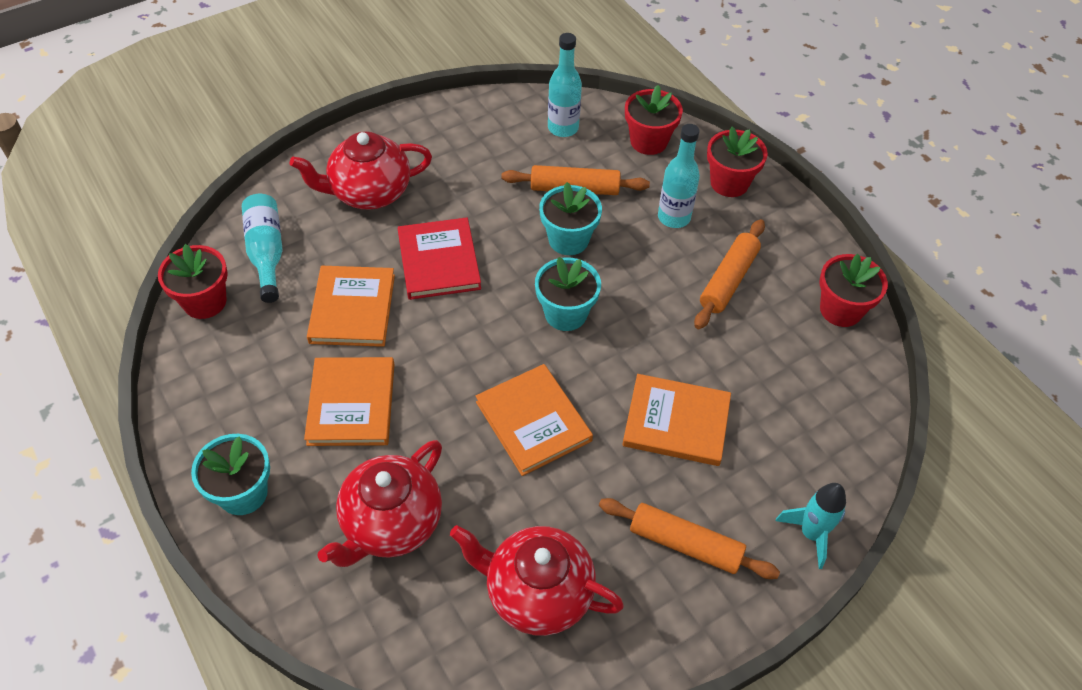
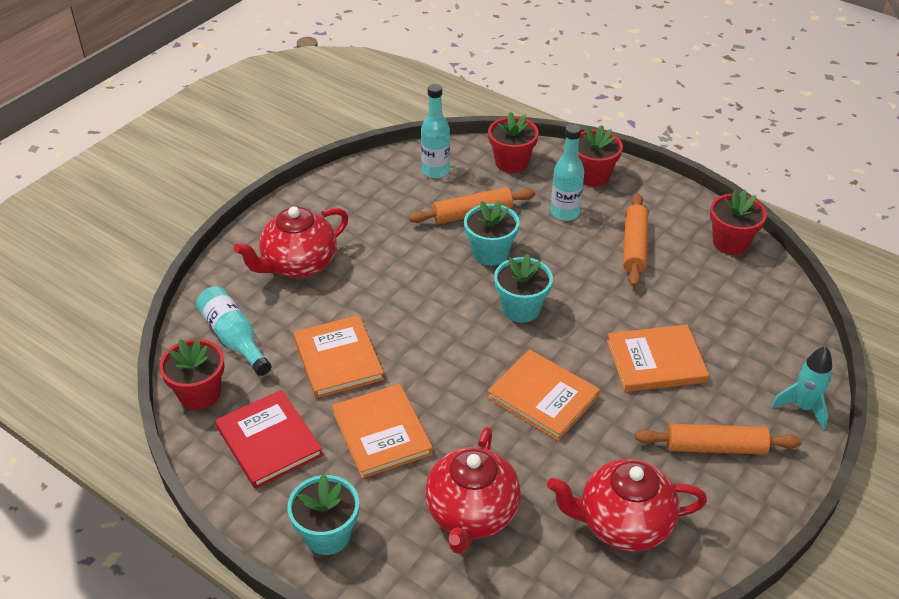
camera: 20 degrees left, 10 degrees down
red book [398,217,481,300] -> red book moved to [215,390,323,489]

